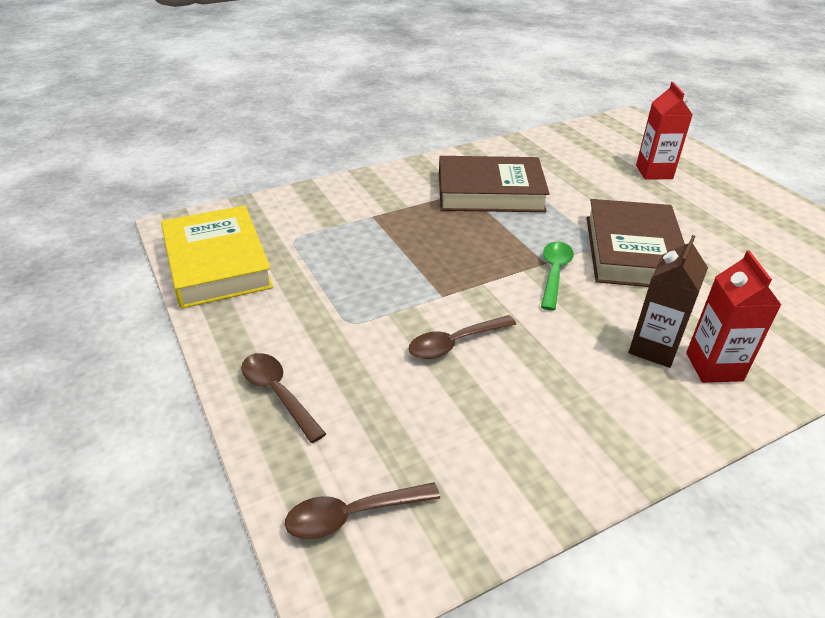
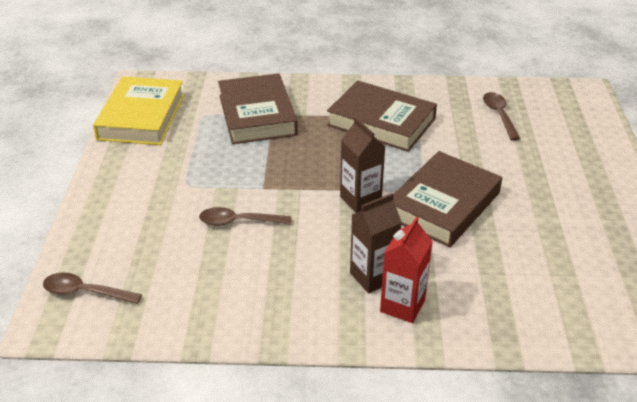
camera: 30 degrees right, 0 degrees up
brown spoon [241,353,326,443] -> brown spoon moved to [483,92,520,141]
green spoon [541,241,574,311] -> brown carton [340,117,385,213]
red carton [636,82,693,180] -> none
none -> brown book [218,73,298,144]

